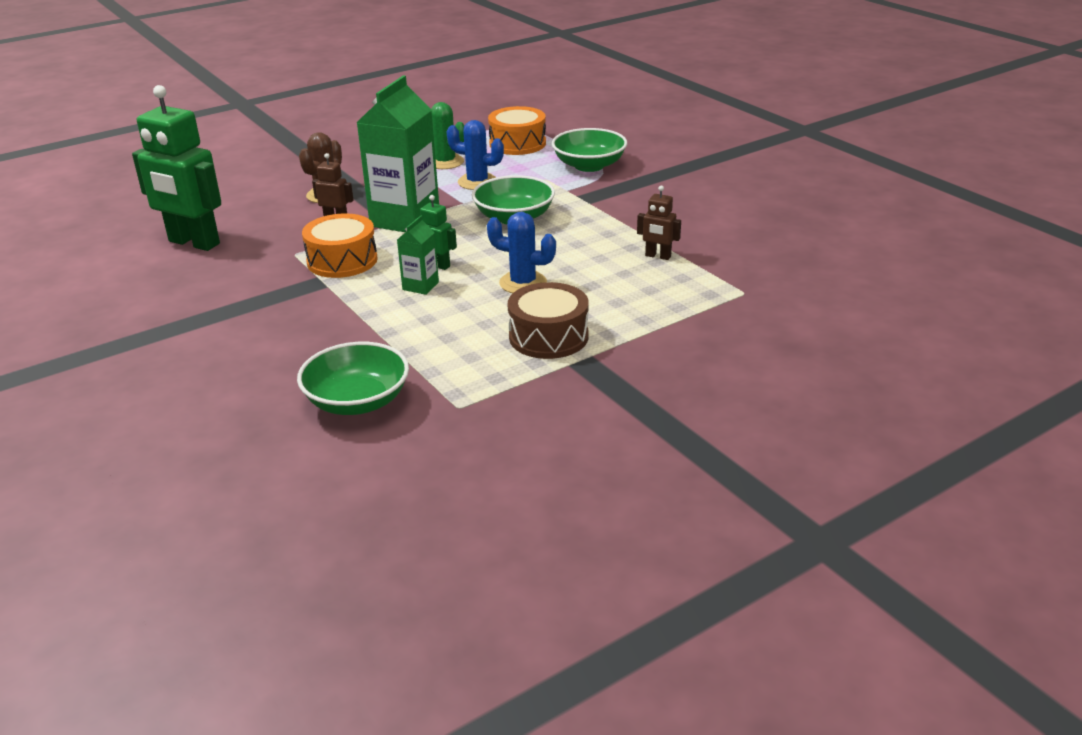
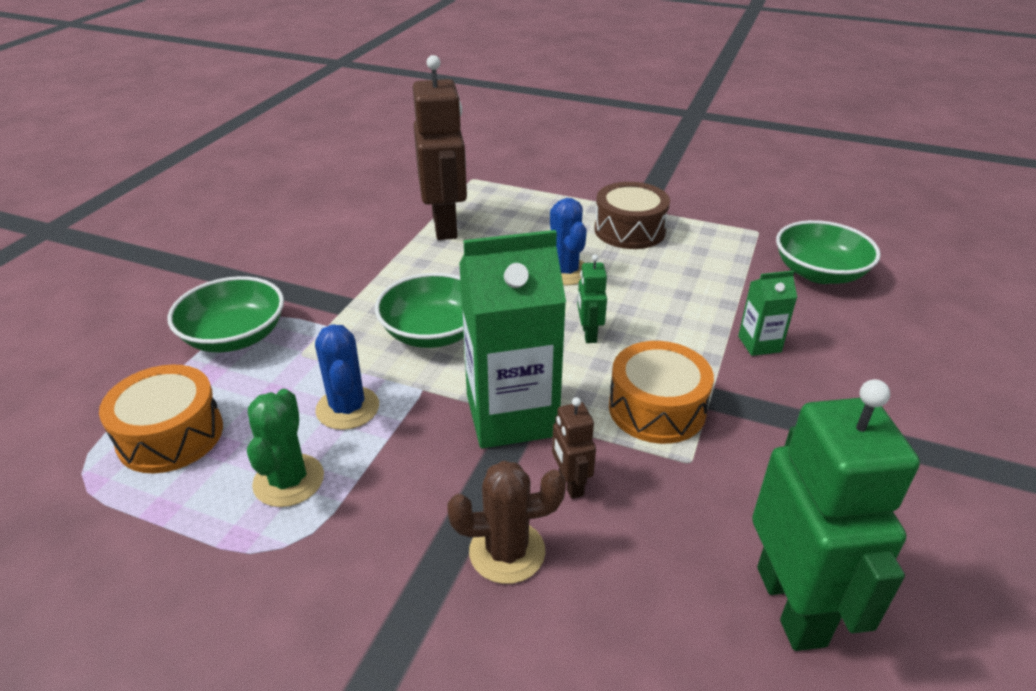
camera: 125 degrees left, 5 degrees up
green carton [397,216,439,295] -> green carton moved to [738,270,797,356]
brown robot [637,186,681,260] -> brown robot [413,55,467,240], size x2.20

